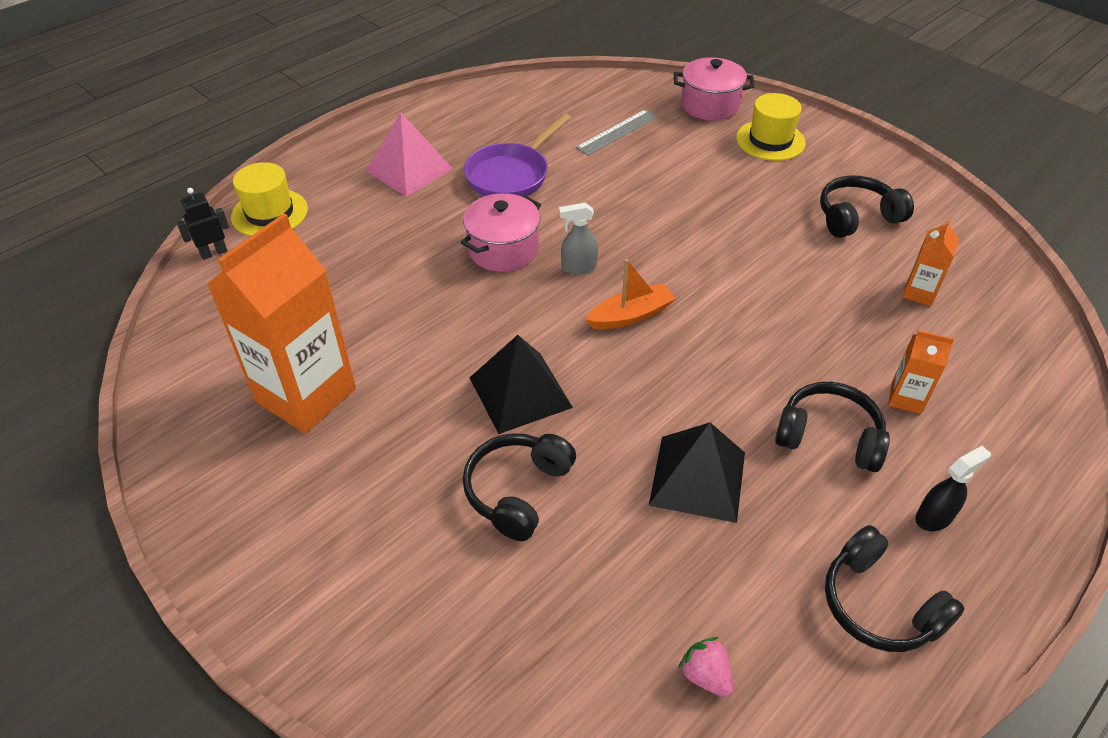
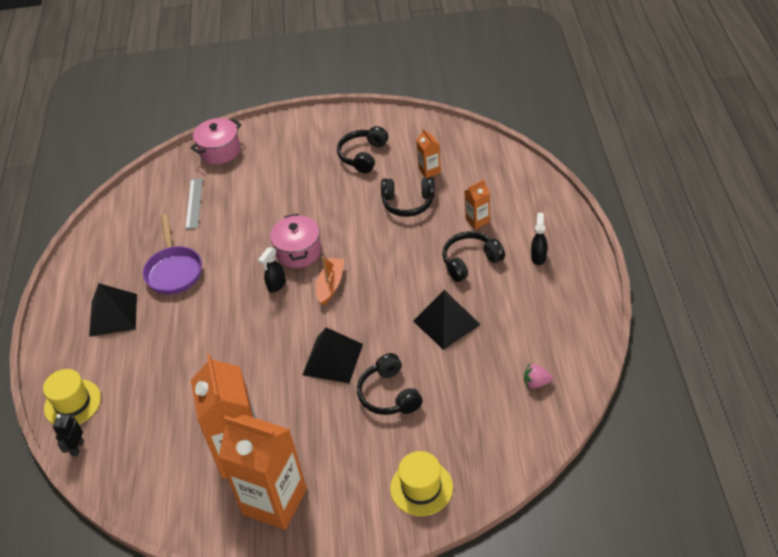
camera: 45 degrees left, 0 degrees up
pink pyramid [366,112,453,197] -> black pyramid [89,283,137,337]
pink pot [461,193,541,272] -> pink pot moved to [270,214,321,268]
grey spray bottle [559,203,598,275] -> black spray bottle [258,247,286,293]
yellow hat [736,93,806,161] -> yellow hat moved to [390,451,453,516]
black headphones [825,525,965,652] -> black headphones moved to [381,177,435,217]
none -> orange carton [219,415,307,530]

